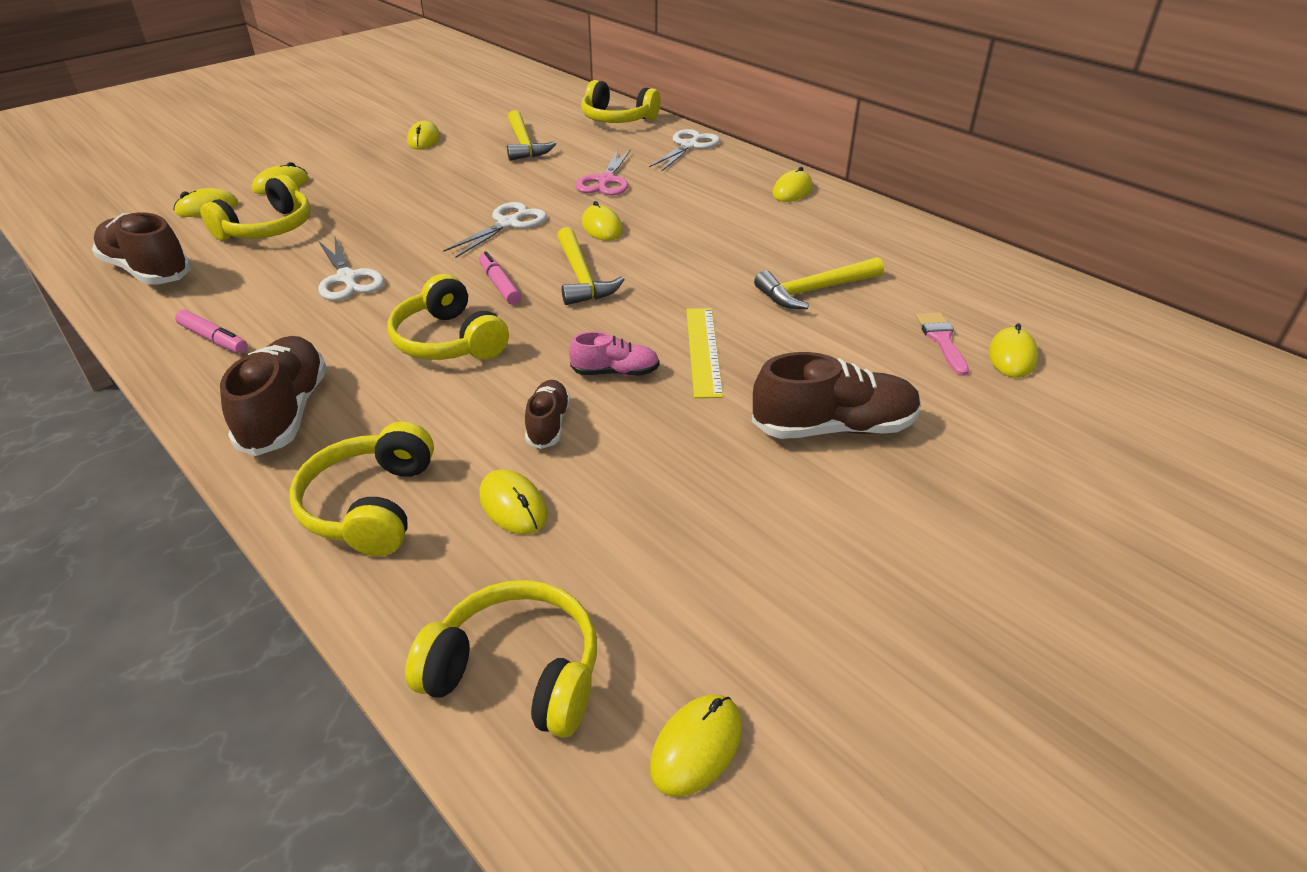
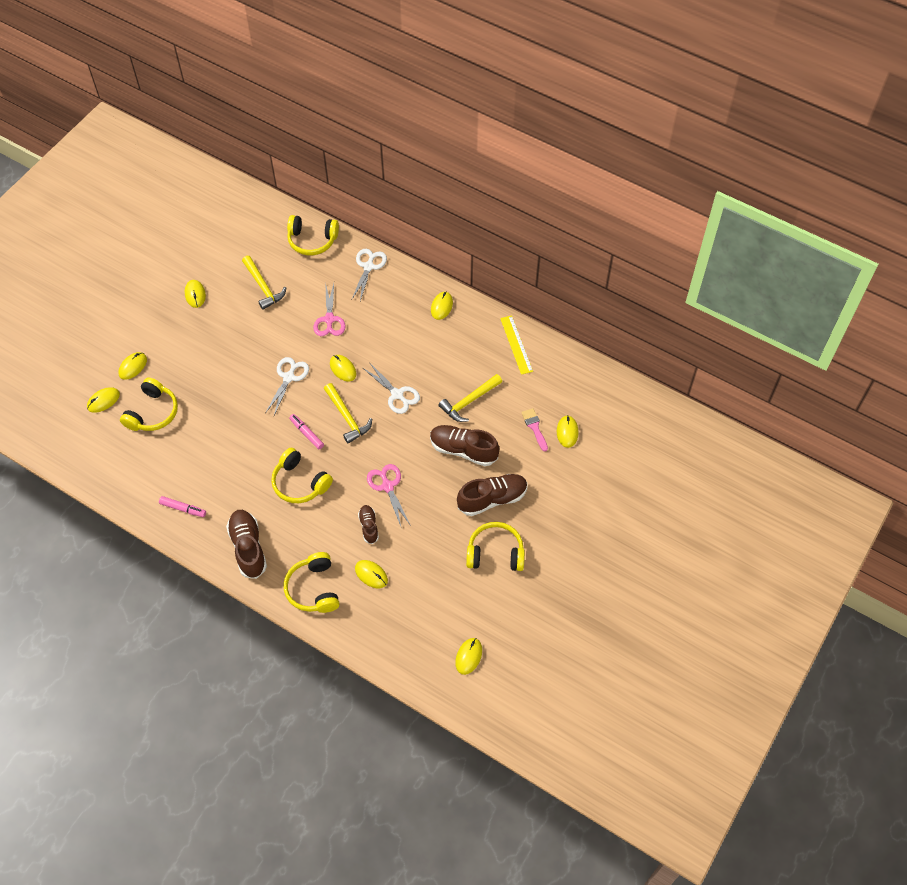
camera: 15 degrees left, 20 degrees up
brown shoe [92,212,192,285] -> brown shoe moved to [430,425,499,466]
white scissors [318,235,384,301] -> white scissors moved to [363,362,420,414]
yellow headphones [405,580,597,738] -> yellow headphones moved to [466,522,525,571]
pink shoe [569,332,660,376] -> pink scissors [367,464,411,526]
yellow ruler [686,308,723,398] -> yellow ruler moved to [500,316,533,375]

